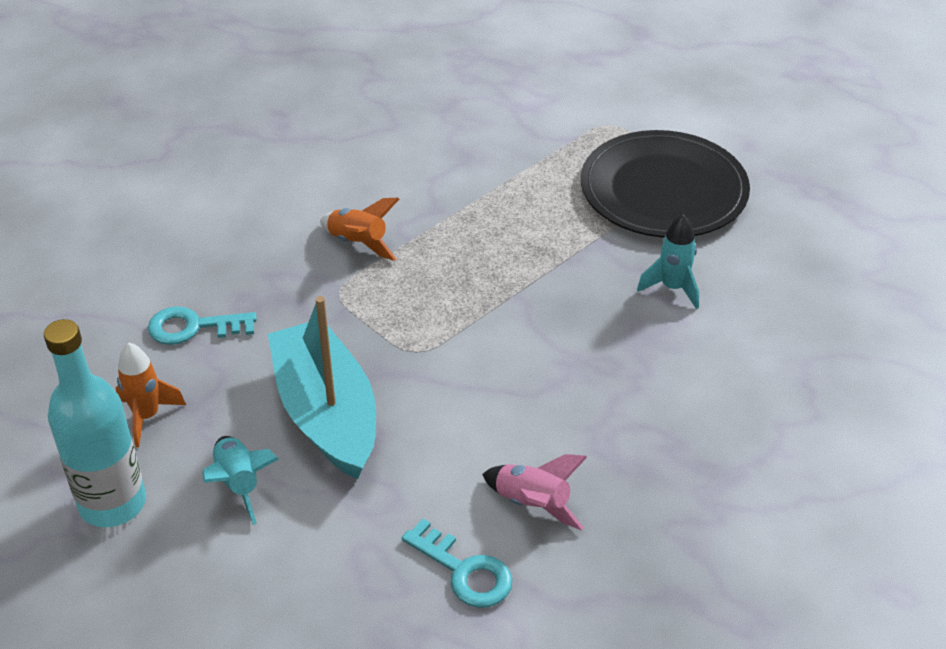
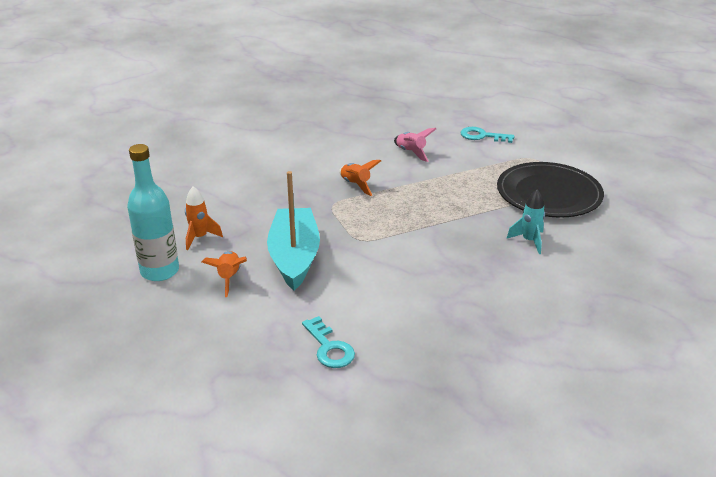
camera: 20 degrees right, 10 degrees down
turquoise key [148,306,257,345] -> turquoise key moved to [461,127,514,143]
turquoise rocket [202,436,279,525] -> orange rocket [202,251,247,297]
pink rocket [482,454,587,530] -> pink rocket moved to [394,128,436,162]

